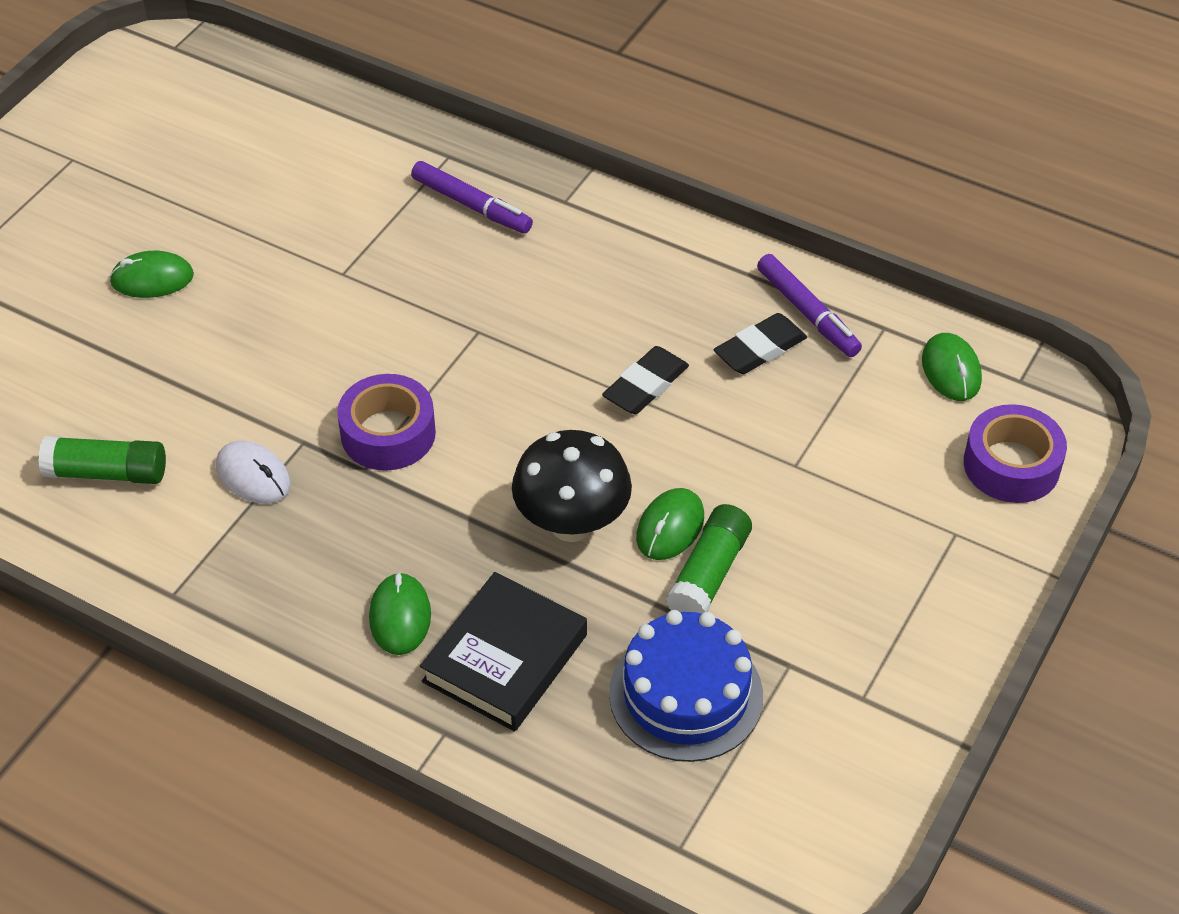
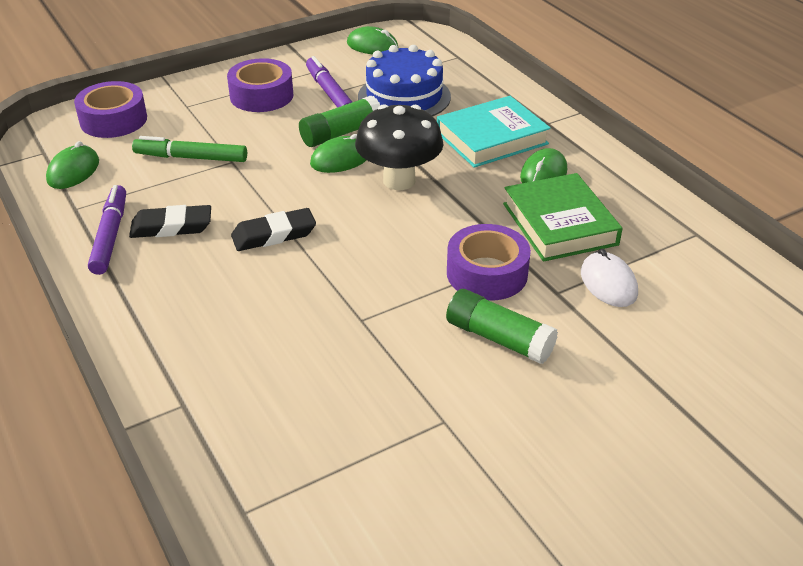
camera: 150 degrees left, 10 degrees down
green glue stick [38,436,166,484] -> green glue stick moved to [446,289,558,364]
green mouse [109,251,194,298] -> green mouse moved to [347,26,398,54]
purple marker [411,161,533,233] -> purple marker moved to [306,56,352,108]
black book [420,572,587,732] -> turquoise book [437,96,551,168]
none -> green marker [132,136,247,162]
none -> purple tape [227,58,293,112]
none -> green book [503,173,622,262]

